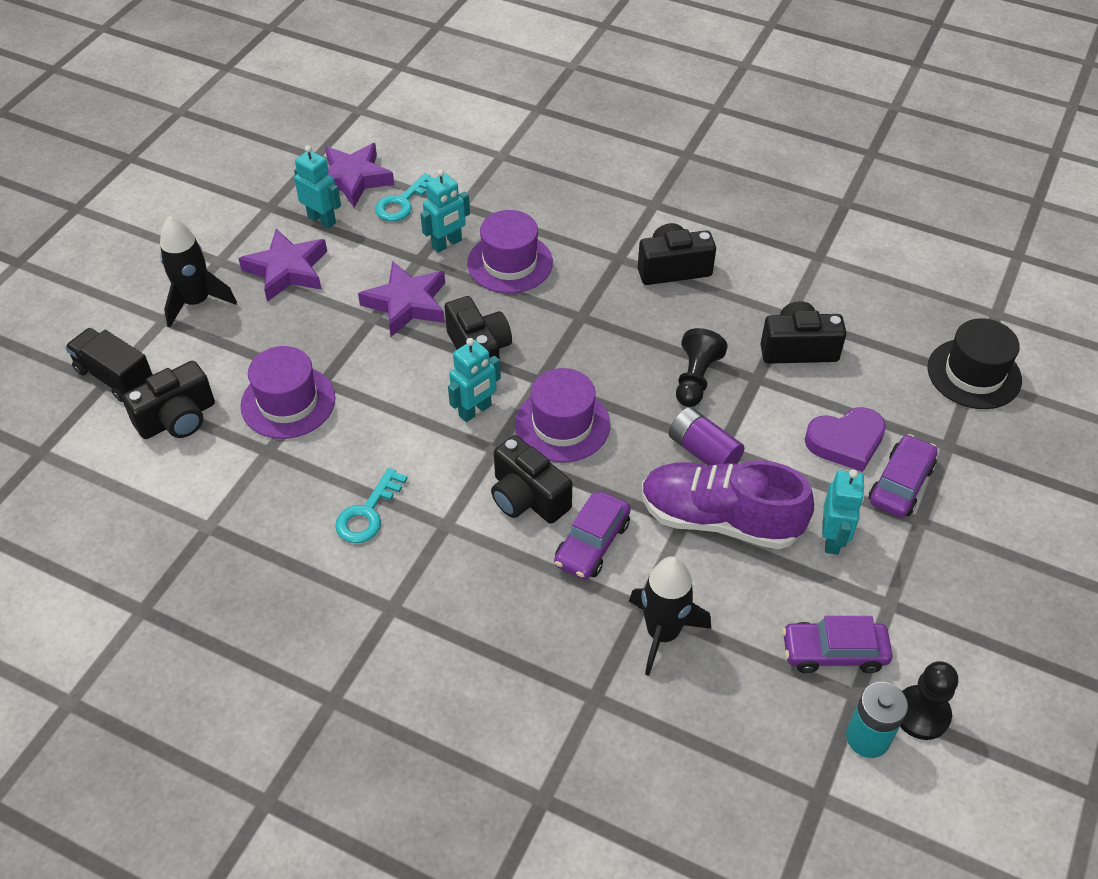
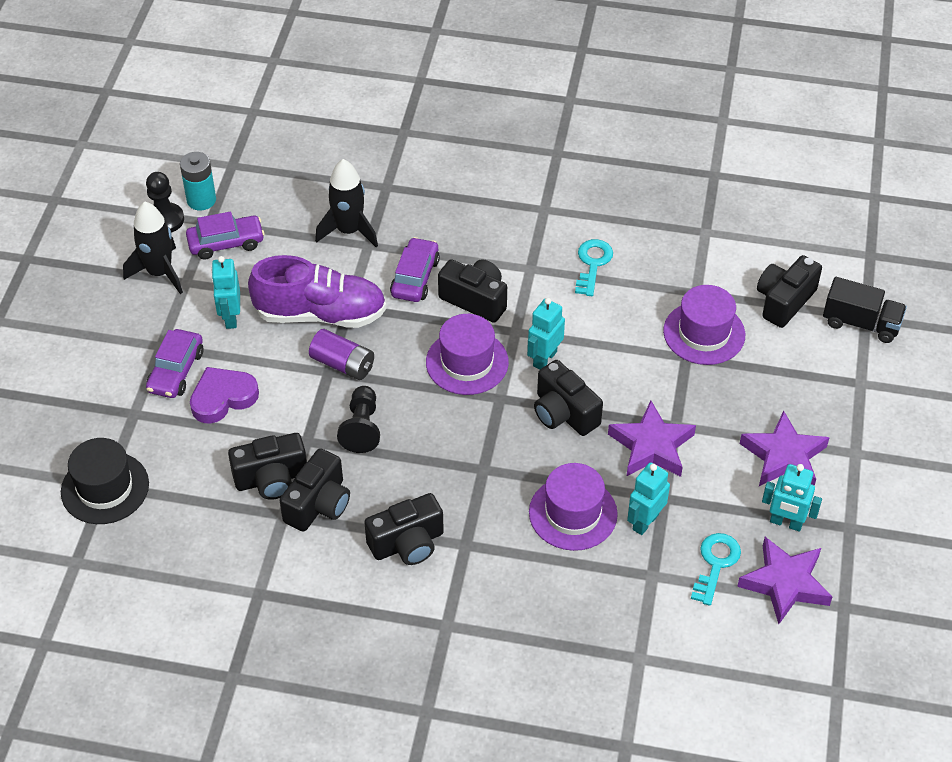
camera: 165 degrees right, 0 degrees up
black rocket [160,216,237,327] -> black rocket moved to [123,201,183,294]
none -> black camera [280,448,350,532]

